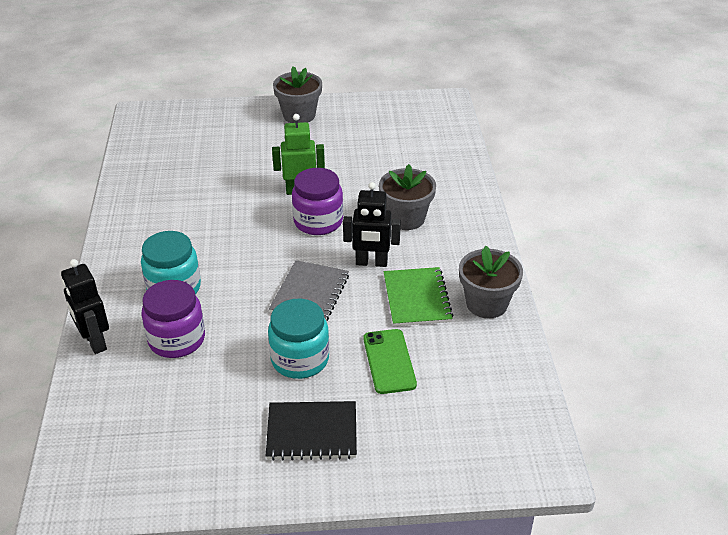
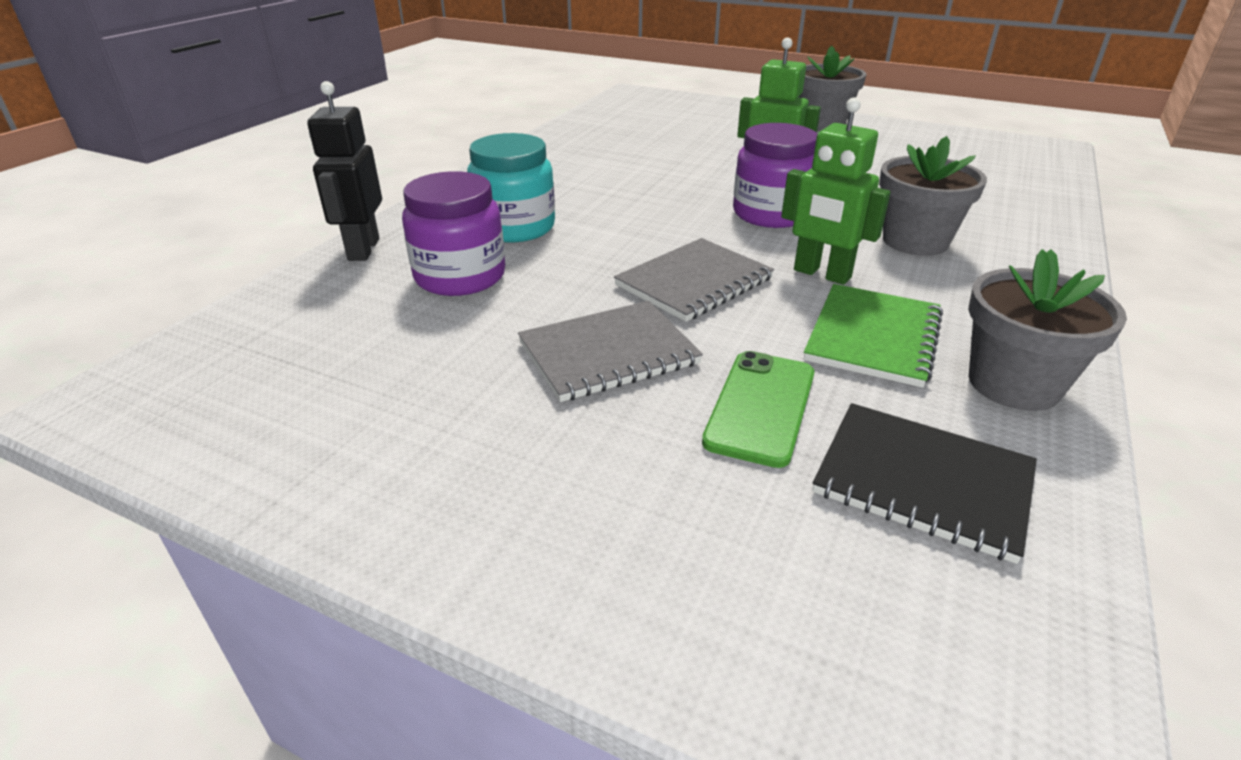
camera: 30 degrees right, 5 degrees down
black notebook [266,401,357,461] -> black notebook moved to [812,403,1037,564]
turquoise jar [268,299,329,379] -> grey notebook [518,301,703,402]
black robot [343,182,401,267] -> green robot [781,98,891,285]

